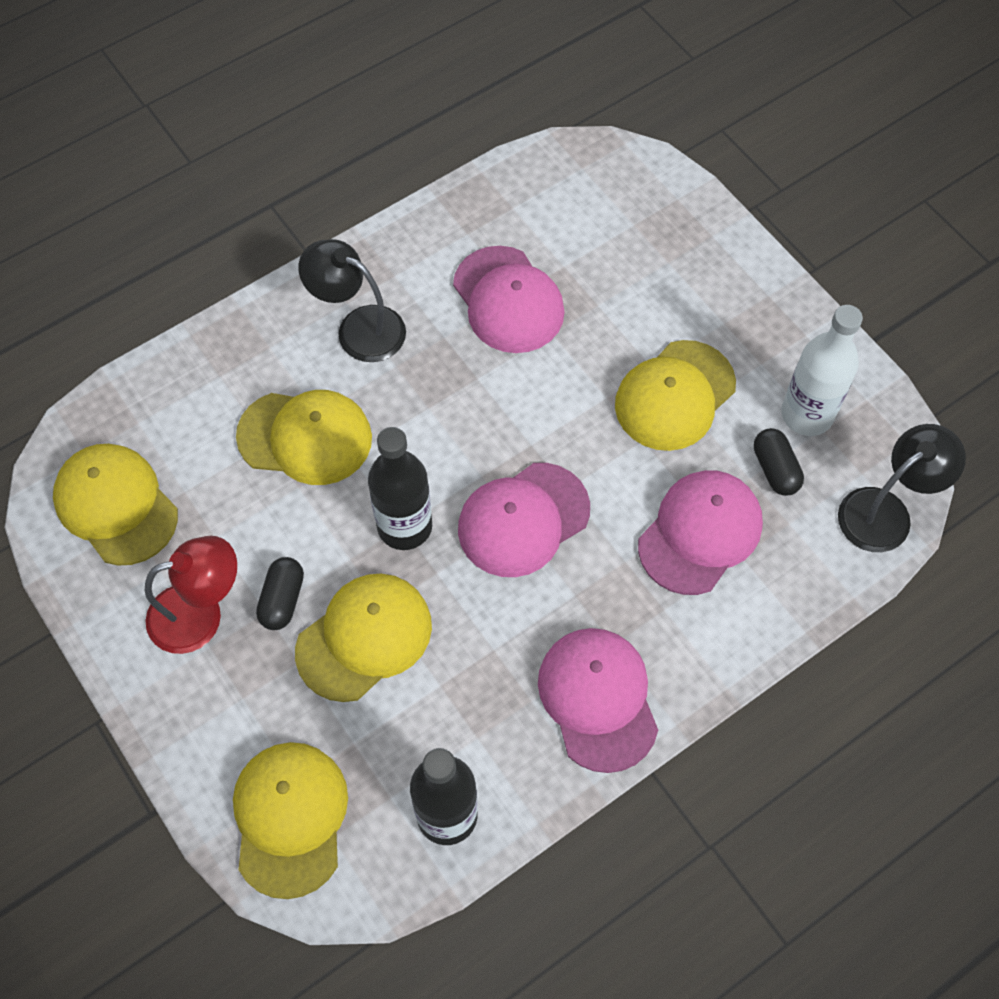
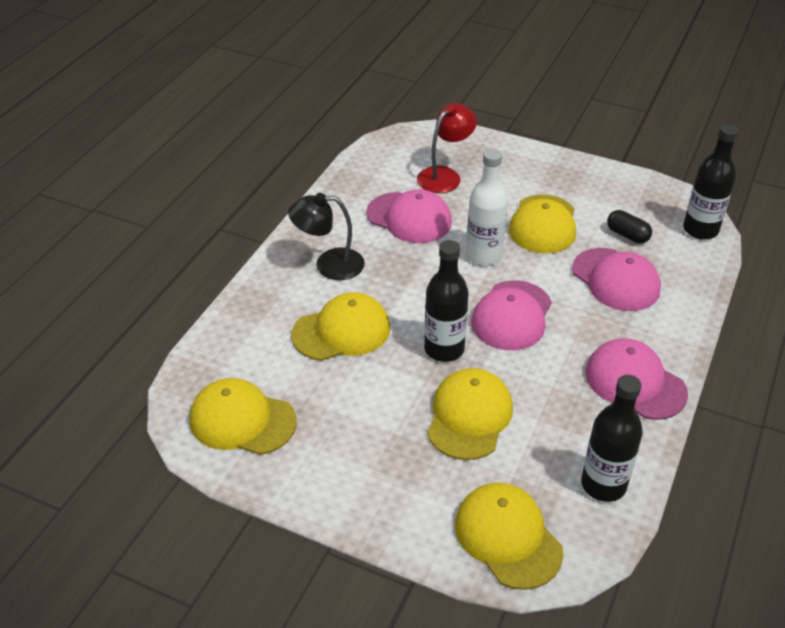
camera: 30 degrees left, 20 degrees down
red lamp [145,536,237,654] -> red lamp moved to [417,103,477,193]
black capsule [256,557,304,630] -> none
pink cap [638,470,763,595] -> pink cap turned 135 degrees clockwise [572,248,661,311]
white bottle [781,305,863,436] -> white bottle moved to [466,149,508,265]
black lamp [838,424,966,552] -> black bottle [683,124,738,239]

